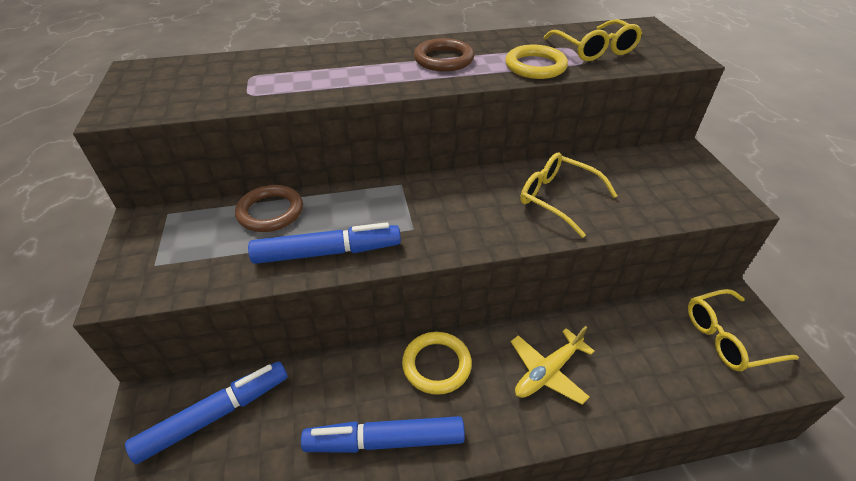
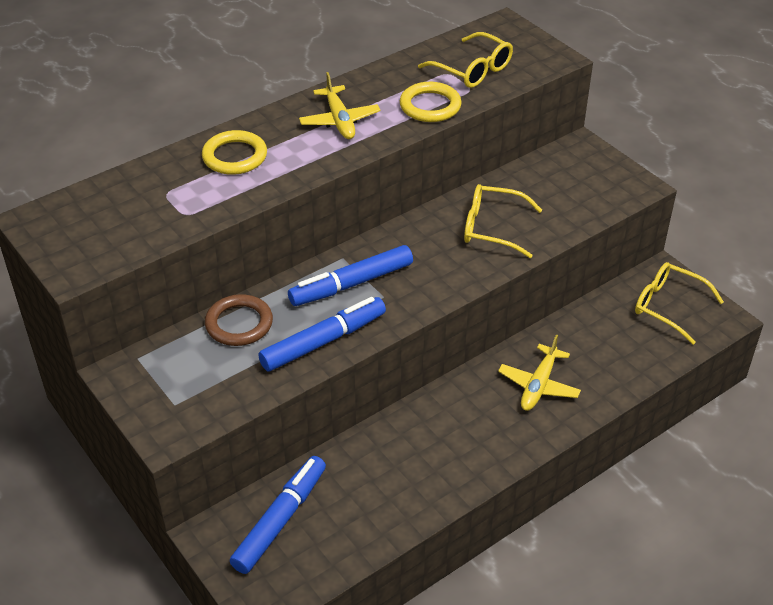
camera: 25 degrees left, 0 degrees up
blue marker [301,416,465,453] -> blue marker moved to [288,245,413,306]
yellow ring [402,332,472,395] -> yellow ring moved to [202,130,267,175]
brown ring [414,38,474,72] -> yellow plane [299,72,381,139]
yellow glasses [688,289,799,371] -> yellow glasses turned 75 degrees clockwise [635,262,724,345]

